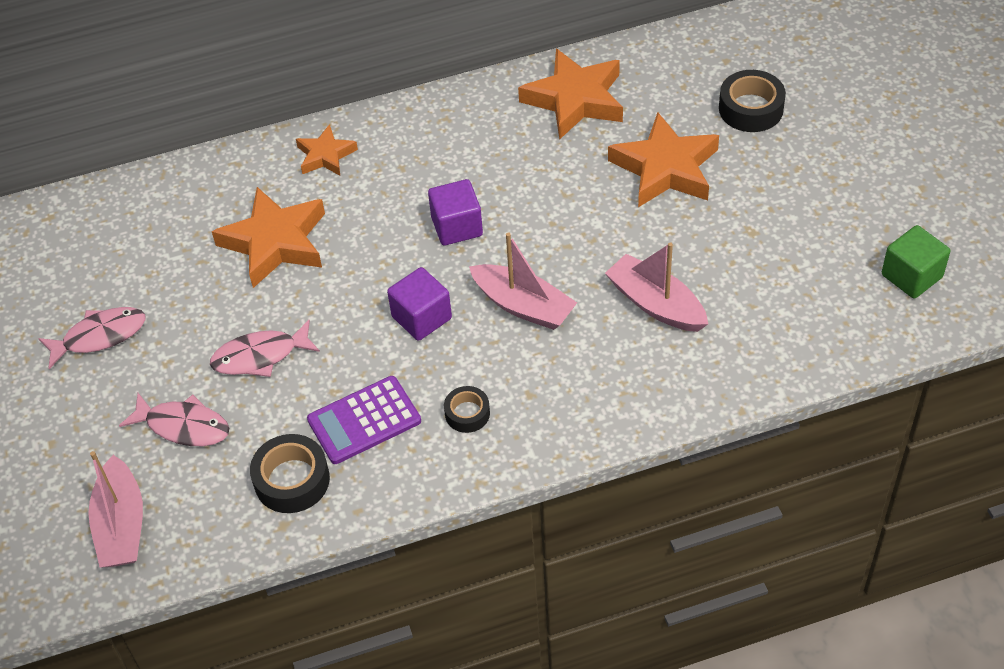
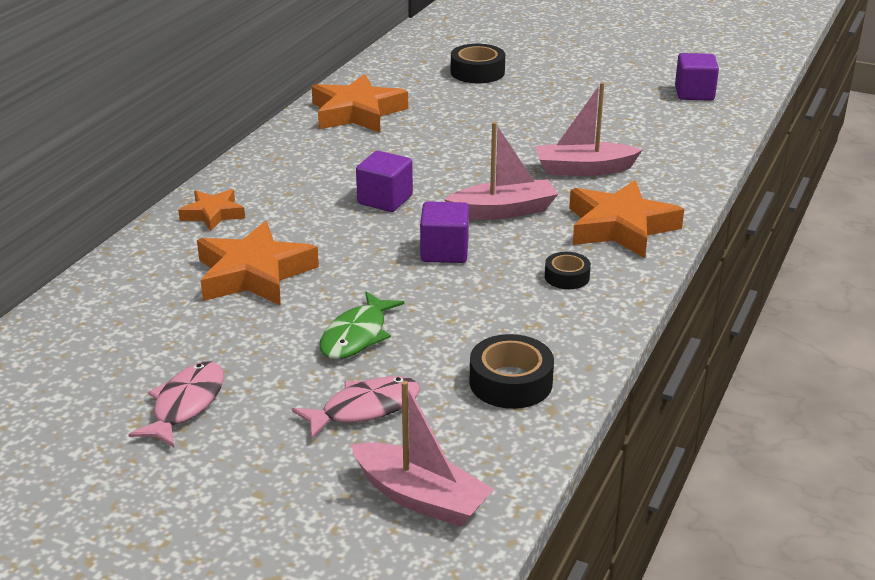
camera: 50 degrees left, 20 degrees down
pink fish [210,320,320,377] -> green fish [320,291,405,359]
purple calculator [307,376,421,464] -> none
orange star [608,112,719,207] -> orange star moved to [569,180,684,258]
green cube [882,225,950,299] -> purple cube [675,53,719,101]

